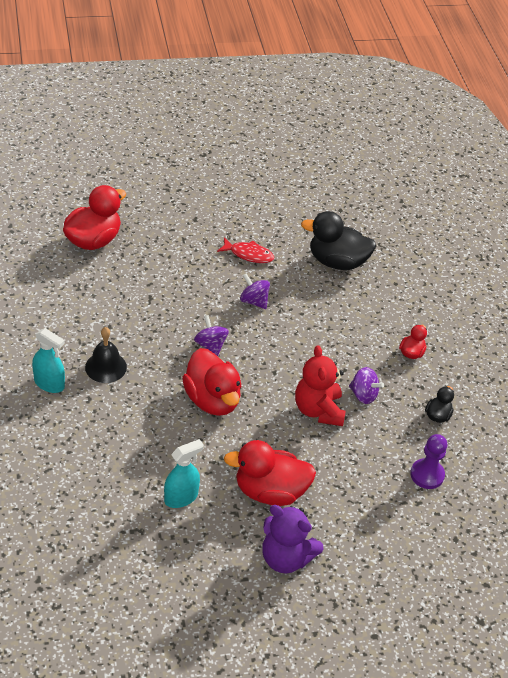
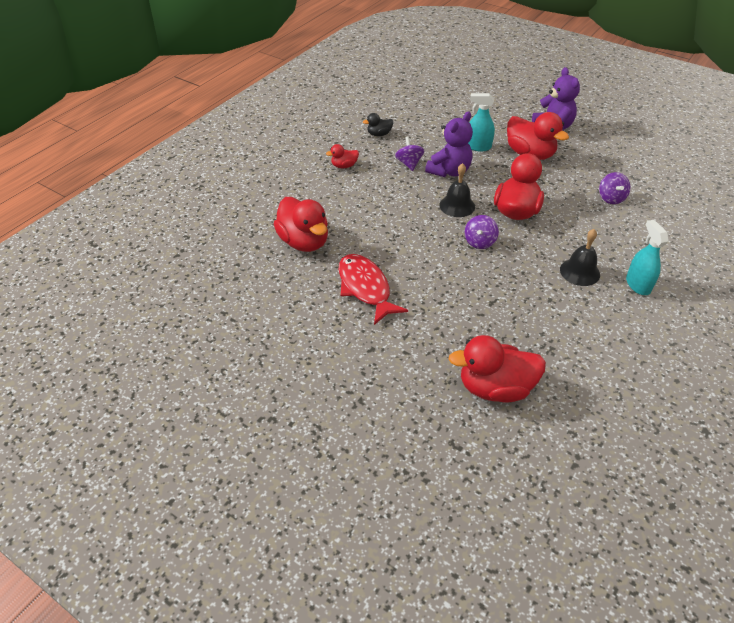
camera: 130 degrees left, 0 degrees up
turquoise spray bottle [164,439,204,508] -> turquoise spray bottle moved to [468,93,495,151]
red fish [217,237,274,263] -> red fish [339,254,408,325], size x1.58
purple spinning top [240,273,270,309] -> purple spinning top moved to [599,172,631,204]
red teddy bear [295,345,346,426] -> purple teddy bear [425,111,473,177]
black duck [301,211,376,270] -> red duck [273,197,328,252]
purple pawn [410,434,447,489] -> none
none -> black bell [439,163,475,217]

